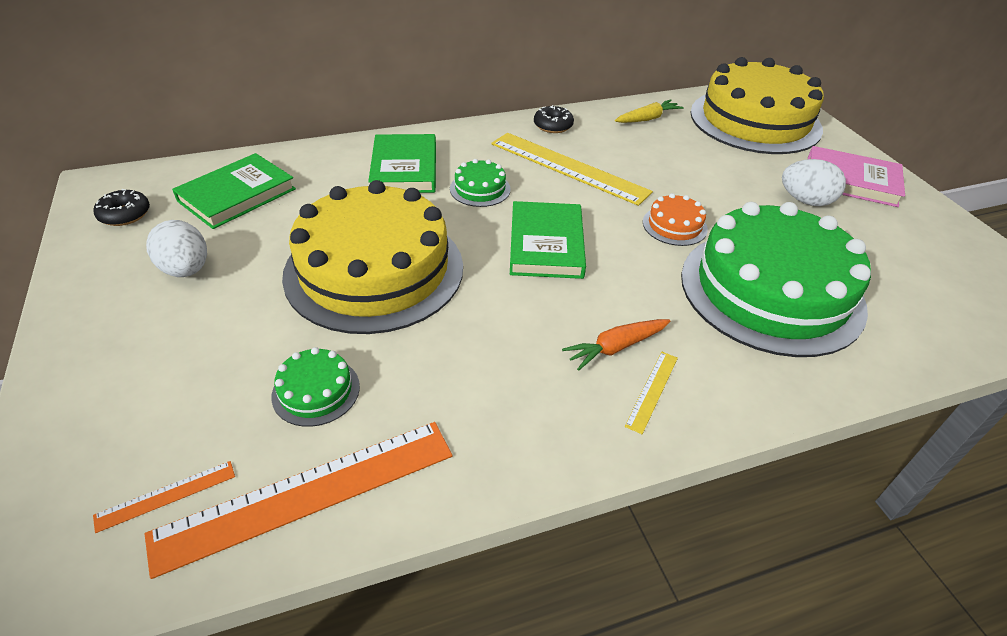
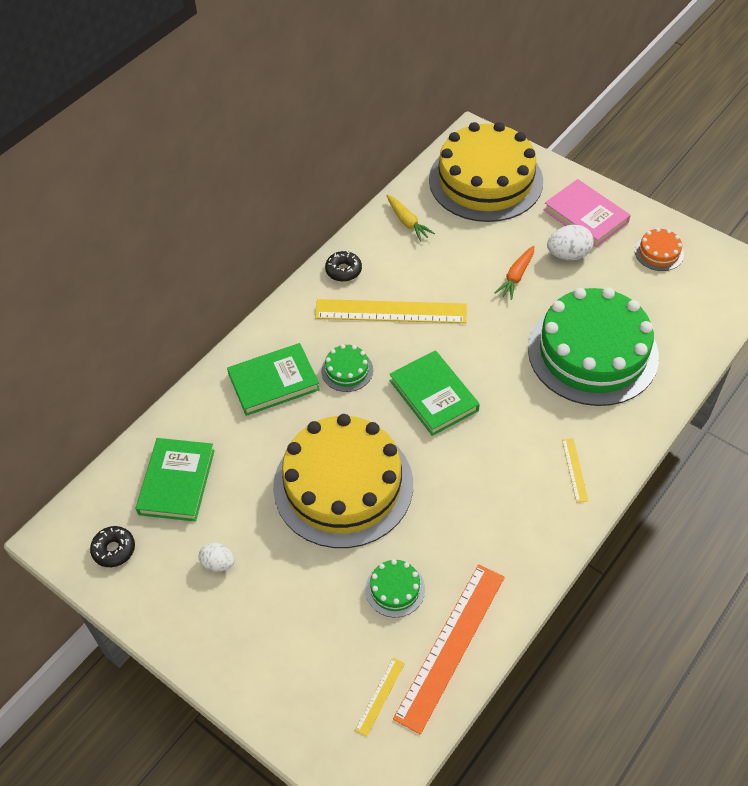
camera: 30 degrees left, 10 degrees up
orange ruler [93,461,235,533] -> yellow ruler [355,658,405,737]
white egg [146,220,207,277] -> white egg [199,543,235,572], size x0.66
green book [368,134,436,193] -> green book turned 75 degrees counterclockwise [227,343,320,416]
orange carrot [562,319,671,371] -> orange carrot moved to [494,246,534,300]
yellow carrot [615,99,684,123] -> yellow carrot turned 120 degrees clockwise [386,195,435,242]
orange cake [643,193,708,246] -> orange cake moved to [635,228,684,271]
pink book [808,146,905,207] -> pink book turned 60 degrees clockwise [544,179,631,247]

